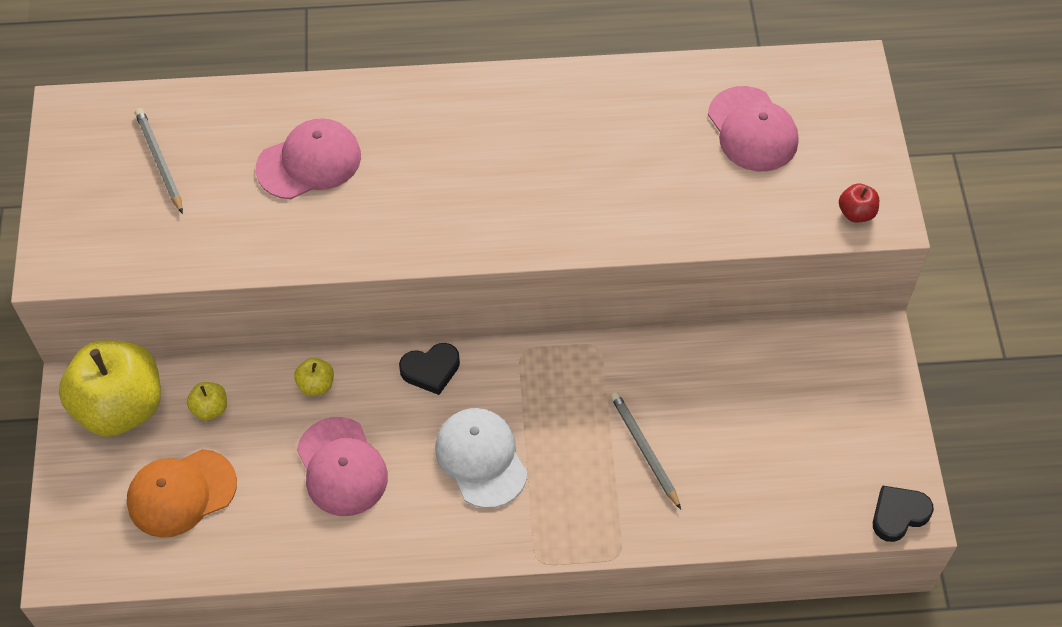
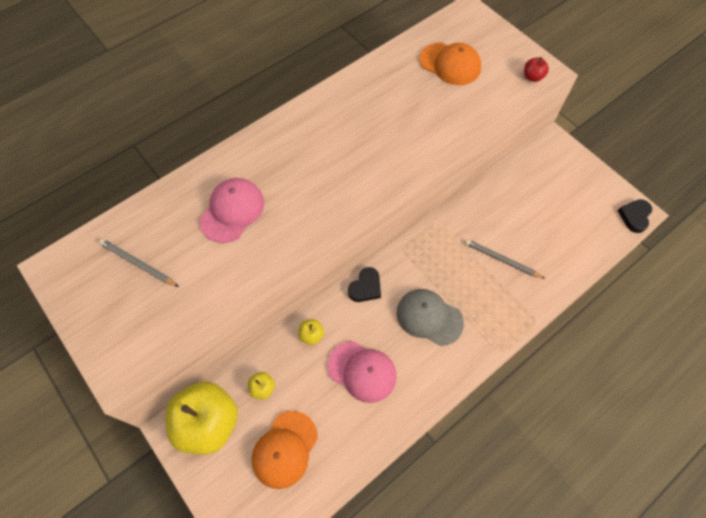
camera: 35 degrees left, 5 degrees up
white cap [435,408,527,508] -> grey cap [397,289,464,346]
pink cap [708,86,798,171] -> orange cap [419,43,481,85]

